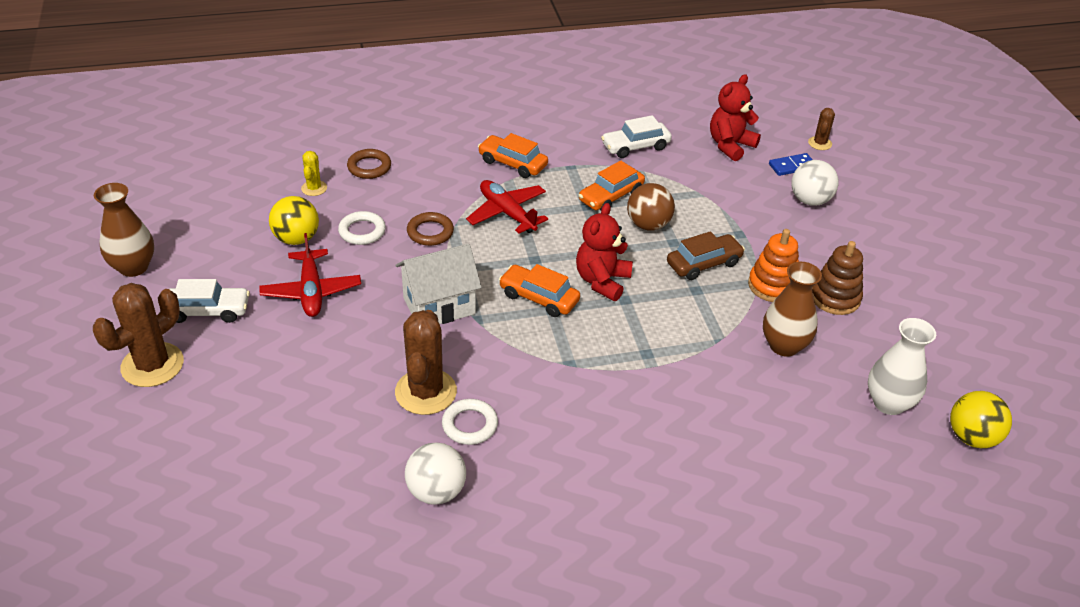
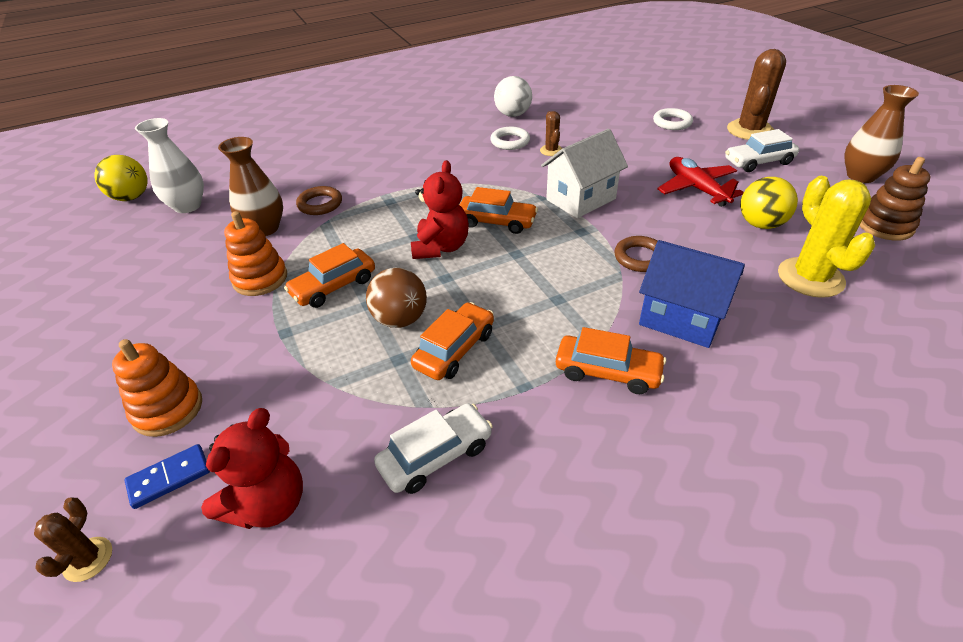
camera: 170 degrees right, 0 degrees up
yellow cactus [301,151,327,196] -> yellow cactus [778,176,875,298], size x1.98
white ring [338,211,386,245] -> white ring moved to [653,108,693,130]
brown ring [347,149,391,179] -> brown ring moved to [296,186,342,215]
brown cactus [395,310,457,415] -> brown cactus [540,111,562,156], size x0.50
red plane [466,180,548,233] -> none
brown car [667,231,745,280] -> orange car [284,243,375,308]
white ball [791,160,838,206] -> orange stacking toy [112,339,202,437]
brown stacking toy [812,241,863,315] -> brown stacking toy moved to [859,157,931,241]
none -> blue house [639,240,745,348]

